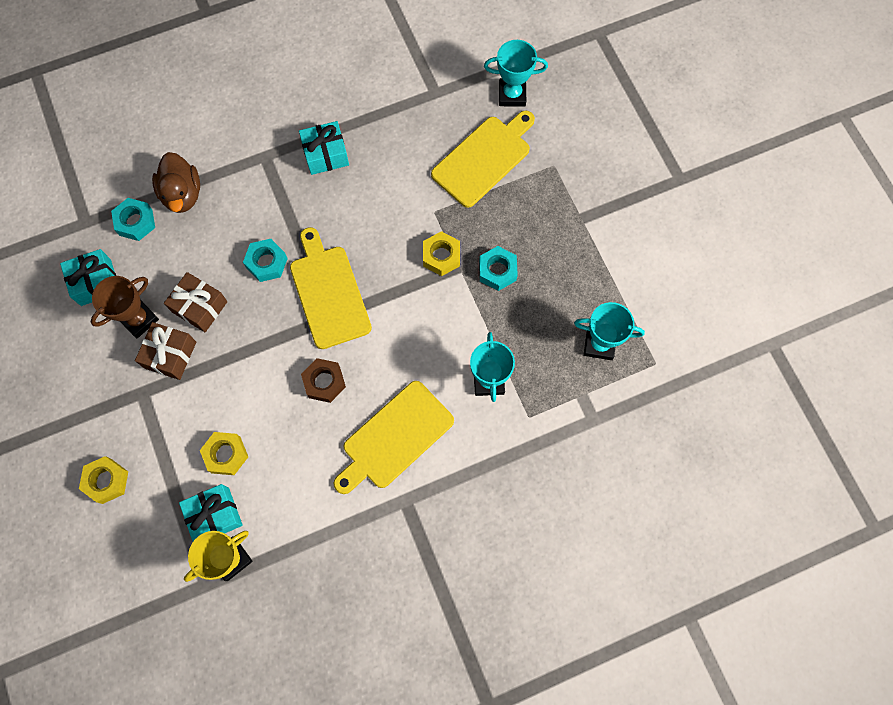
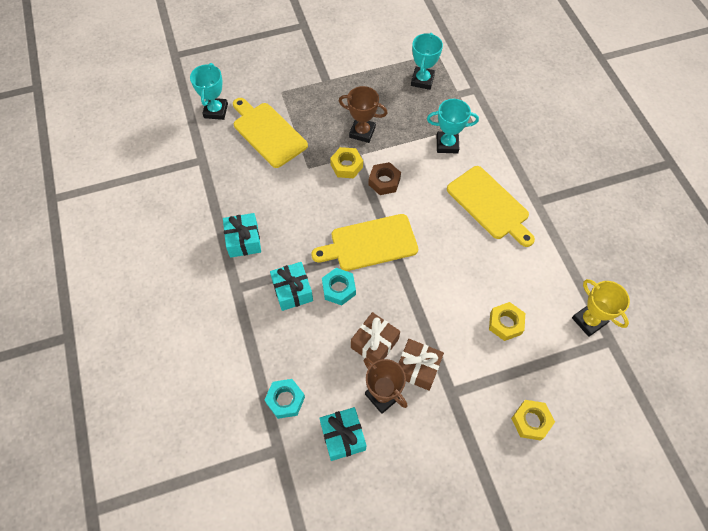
camera: 85 degrees left, 10 degrees down
brown duck [152,152,200,213] -> none
turquoise gift [179,484,243,541] -> turquoise gift moved to [270,262,313,311]
brown nut [301,358,346,403] -> brown nut moved to [368,162,401,195]
turquoise nut [479,246,518,291] -> brown trophy [339,86,387,143]

